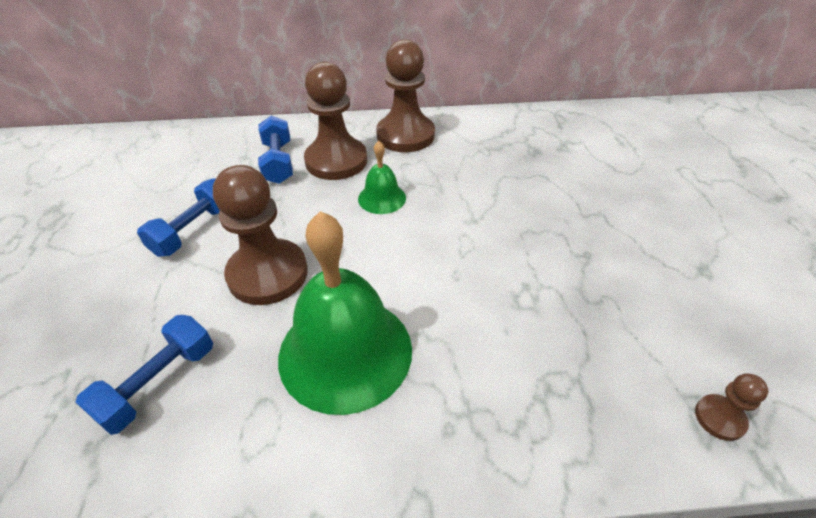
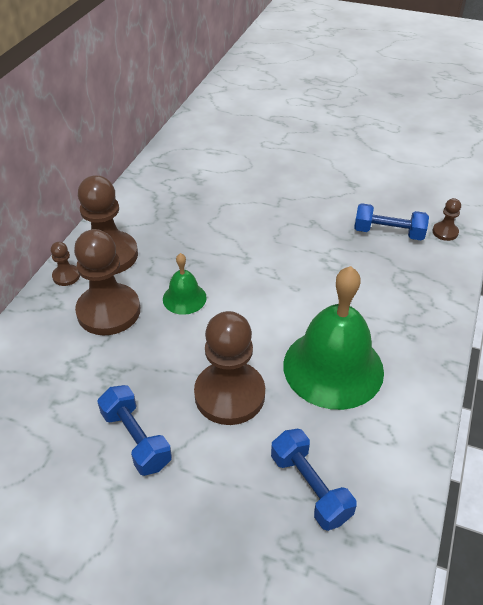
camera: 65 degrees left, 0 degrees up
blue dumbbell [258,116,293,184] -> blue dumbbell moved to [354,203,429,240]
none -> brown pawn [51,242,80,286]

